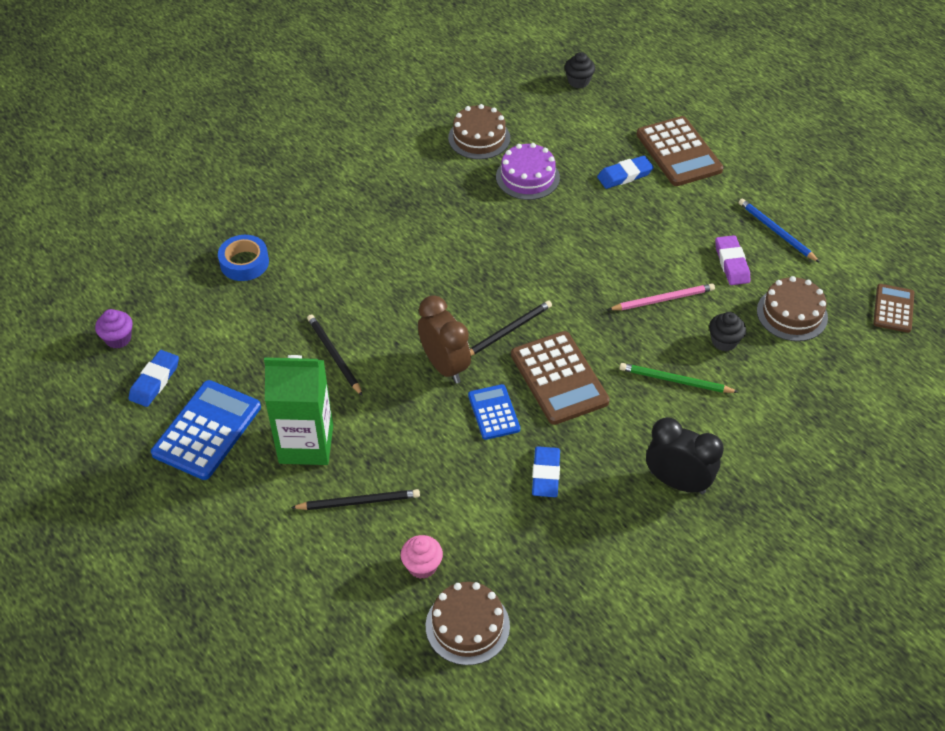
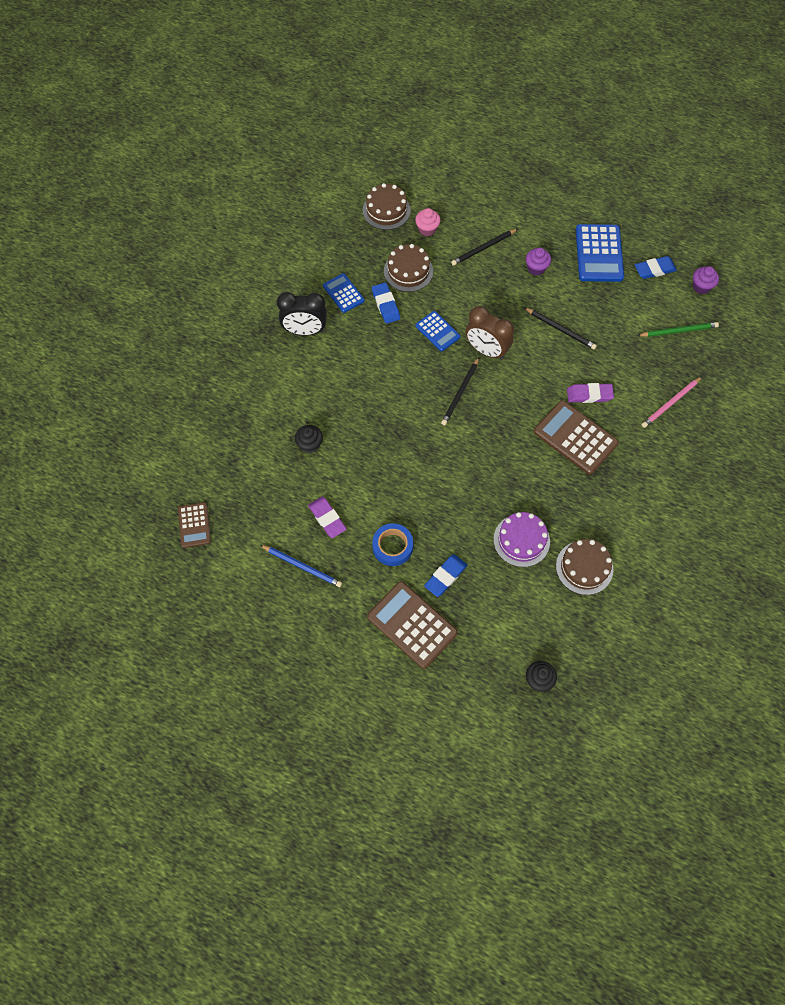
camera: 155 degrees right, 15 degrees up
blue eraser [129,350,179,407] -> blue eraser turned 75 degrees clockwise [635,256,677,279]
blue tape [218,235,269,281] -> blue tape moved to [372,523,413,566]
green carton [264,355,333,465] -> purple cupcake [526,248,551,275]
brown calculator [511,331,610,425] -> brown calculator moved to [534,400,619,475]
pink pencil [608,284,715,310] -> pink pencil moved to [642,377,702,428]
green pencil [620,363,738,393] -> green pencil moved to [637,322,719,337]
brown cake [757,276,828,341] -> brown cake moved to [384,244,433,292]
none -> blue calculator [323,273,365,313]
none -> purple eraser [567,383,614,403]

